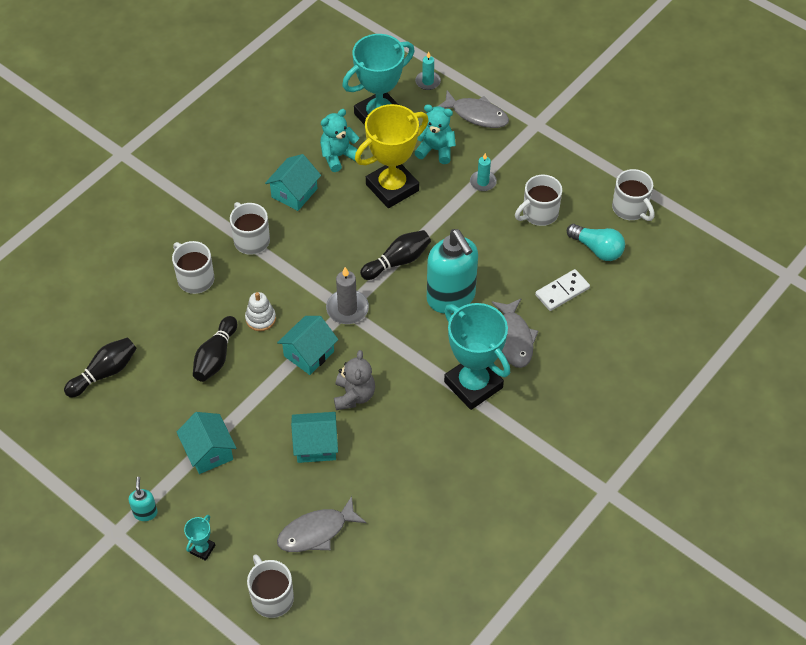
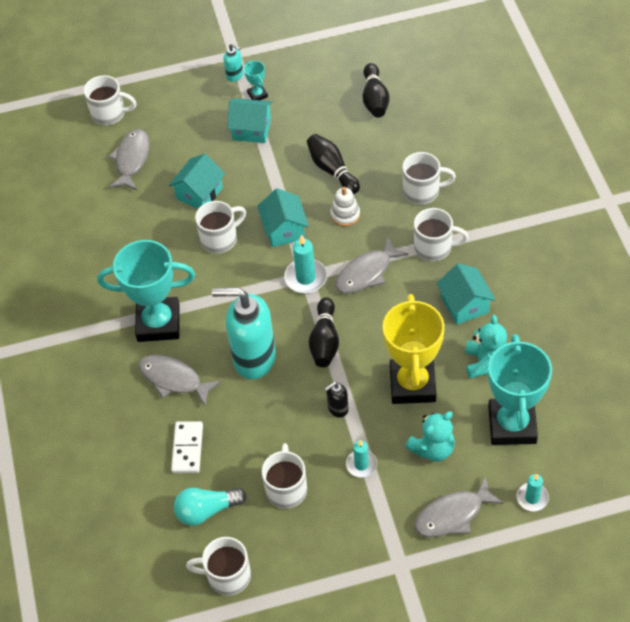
camera: 130 degrees right, 0 degrees up
turquoise trophy [184,515,215,561] -> turquoise trophy moved to [244,61,268,100]
grey candle [326,267,369,324] -> turquoise candle [284,234,327,293]
grey teddy bear [334,350,375,410] -> white mug [195,201,246,253]
none -> black soap dispenser [324,382,349,418]
none -> grey fish [335,237,409,293]

